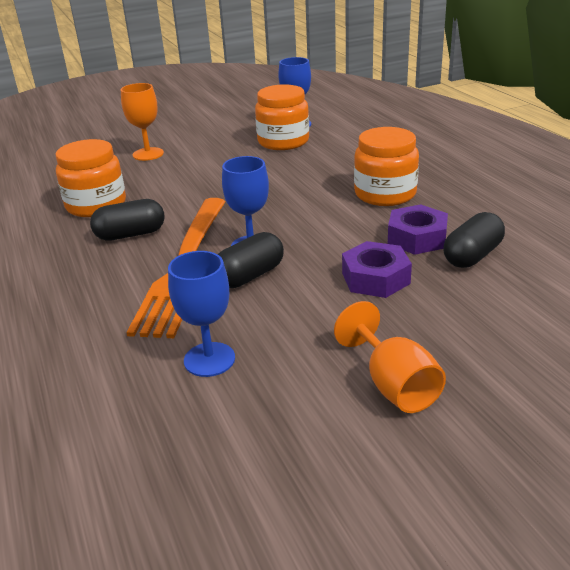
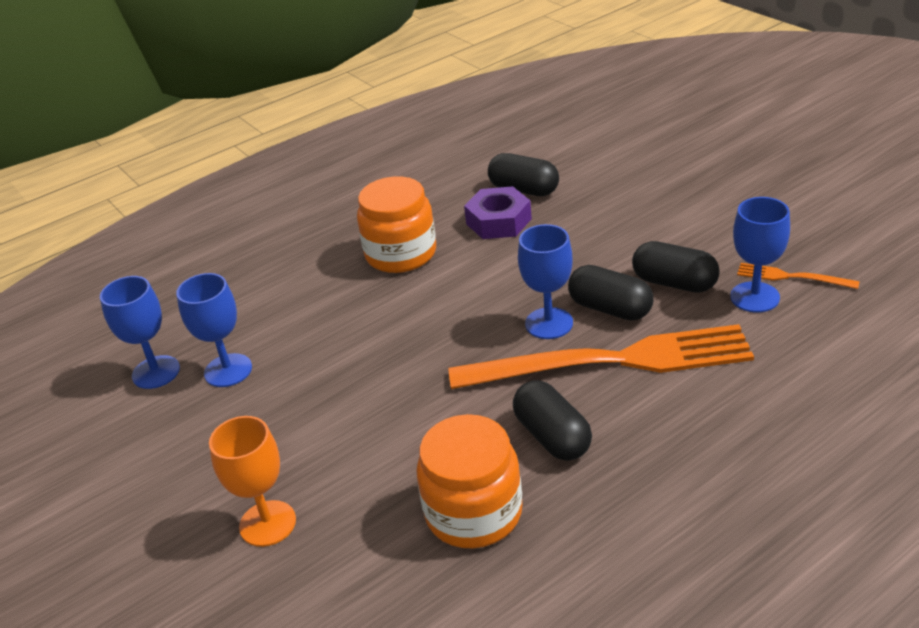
camera: 100 degrees left, 5 degrees up
orange jar [255,84,309,150] -> blue goblet [176,273,252,387]
orange goblet [334,301,446,413] -> none
purple nut [342,241,412,298] -> none
none -> black capsule [632,241,720,293]
none -> orange fork [737,263,860,289]

